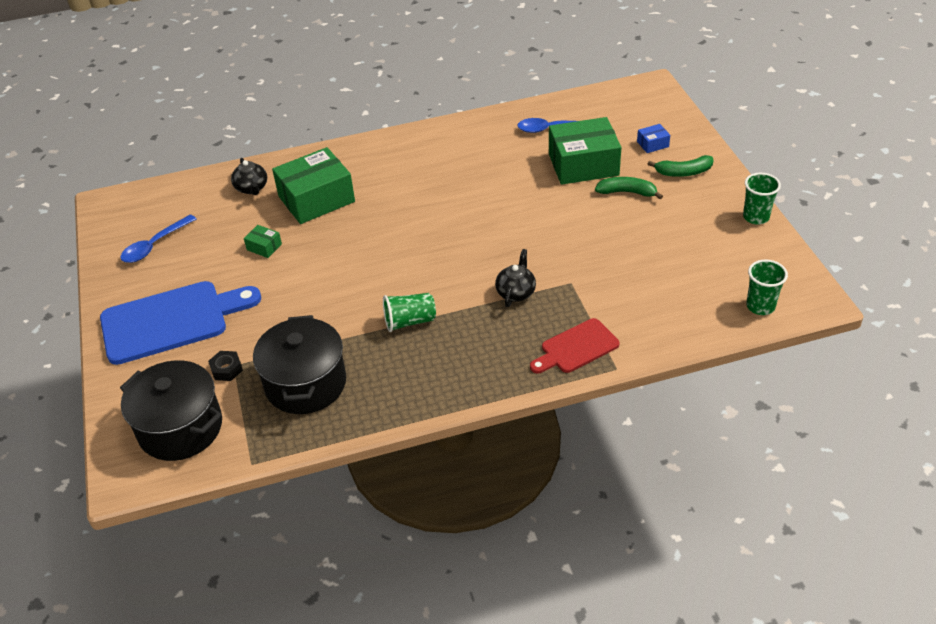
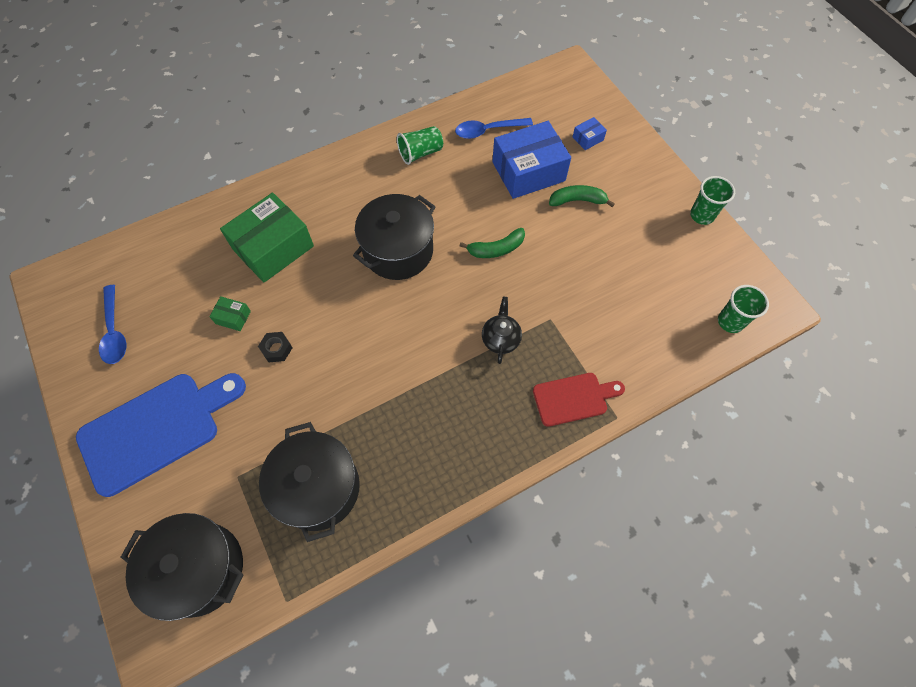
camera: 15 degrees left, 20 degrees up
blue spoon [121,214,196,263] -> blue spoon turned 45 degrees counterclockwise [99,285,127,364]
black nut [208,351,243,381] -> black nut moved to [258,332,293,362]
black teapot [231,158,267,195] -> none
green cup [383,293,436,332] -> green cup moved to [397,126,443,165]
red cutting board [530,318,619,374] -> red cutting board turned 150 degrees counterclockwise [533,373,625,427]
green box [549,117,621,185] -> blue box [492,121,571,199]
green banana [648,155,714,177] -> green banana moved to [460,228,525,258]
none -> black pot [353,194,436,280]

